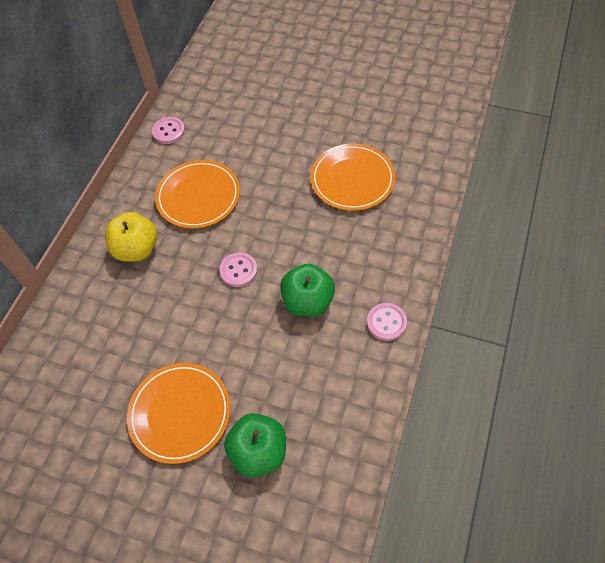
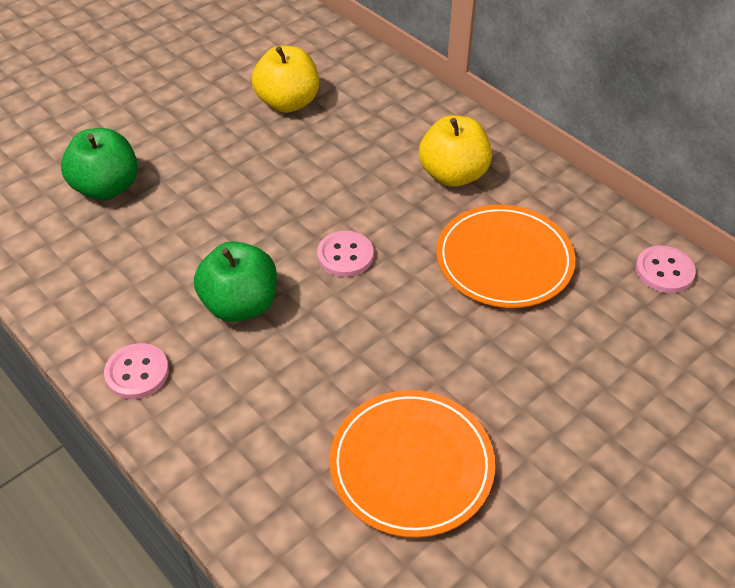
camera: 115 degrees right, 10 degrees down
orange plate [127,363,230,464] -> none
none -> yellow apple [252,46,319,113]

